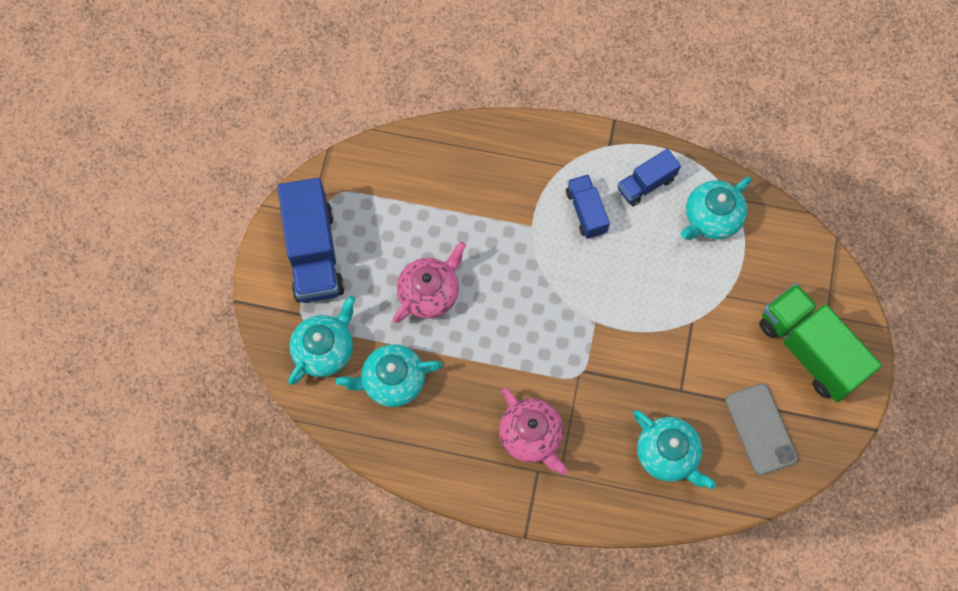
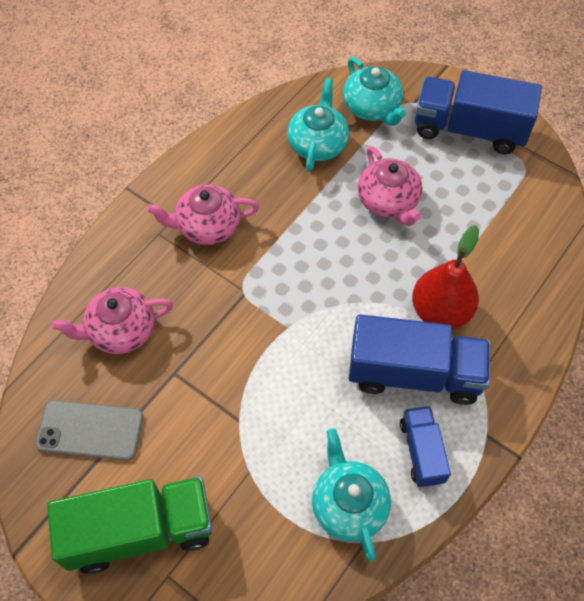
camera: 115 degrees right, 10 degrees down
blue truck [566,174,610,239] -> blue truck [349,314,490,405], size x1.83
turquoise teapot [633,411,716,489] -> pink teapot [51,287,173,354]
none -> red pear [412,225,479,329]

